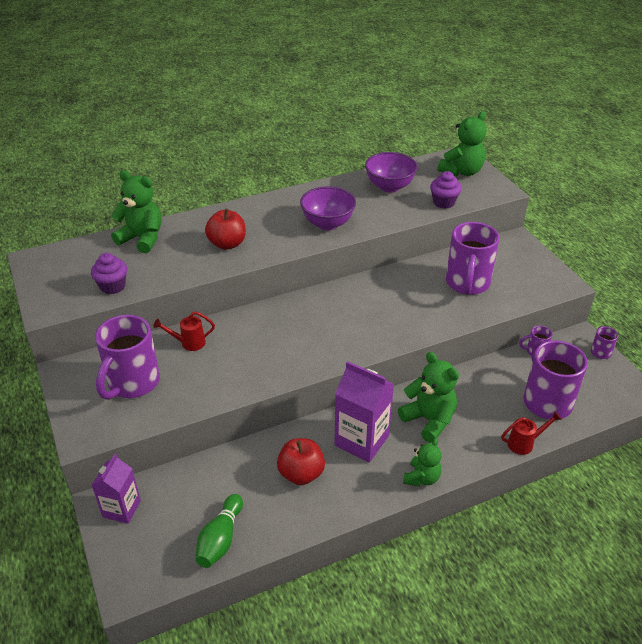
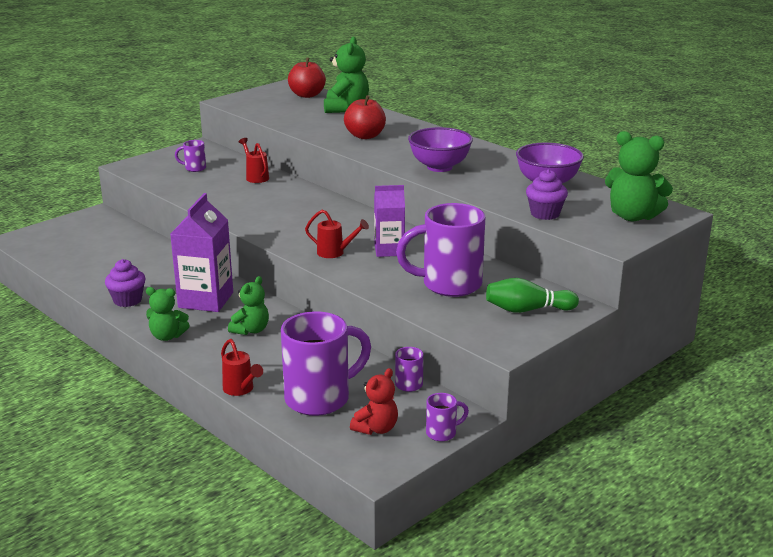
camera: 70 degrees right, 15 degrees down
purple cupcake [91,253,127,294] -> purple cupcake moved to [105,259,146,307]
purple carton [91,454,141,524] -> purple carton moved to [374,185,405,257]
purple mug [95,315,160,400] -> purple mug [175,140,206,172], size x0.45
green bowling pin [196,494,243,568] -> green bowling pin moved to [486,278,579,313]
red apple [277,438,325,485] -> red apple moved to [288,57,326,98]
green teddy bear [398,352,459,443] -> green teddy bear [228,276,269,335], size x0.63
none -> red watering can [305,209,369,258]
none -> red teddy bear [350,368,398,435]

